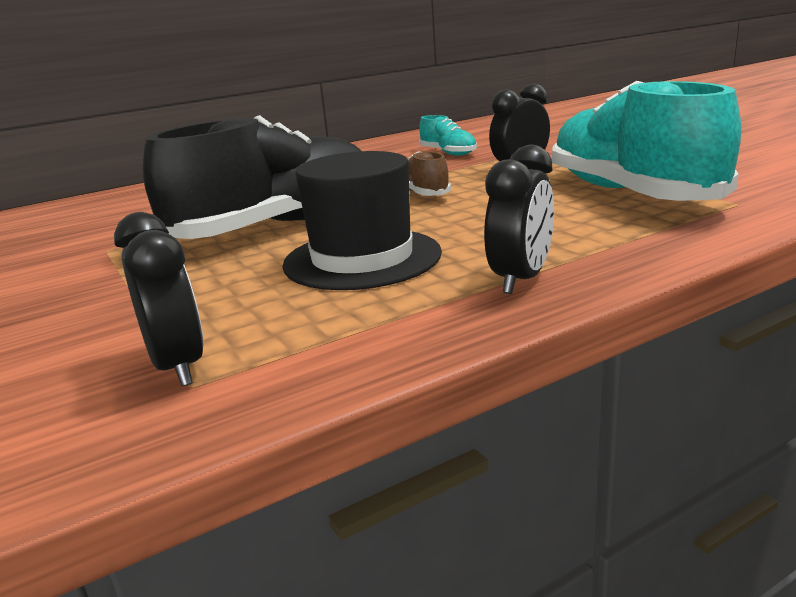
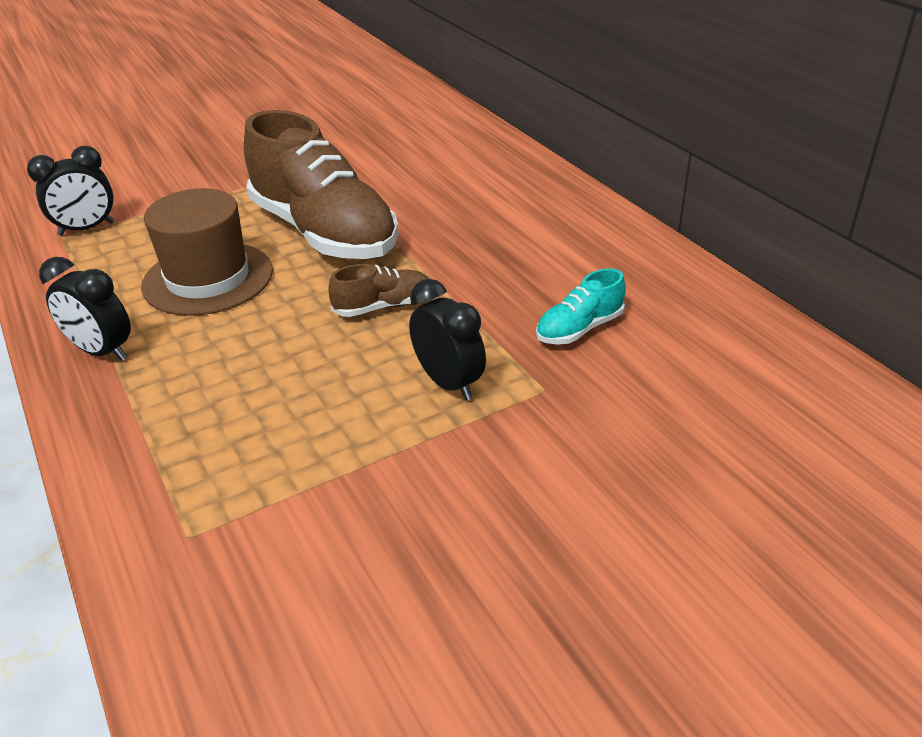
camera: 90 degrees right, 15 degrees up
black shoe [143,115,361,239] -> brown shoe [244,110,399,259]
black hat [282,151,442,290] -> brown hat [141,188,273,316]
turquoise shoe [552,81,741,201] -> none

